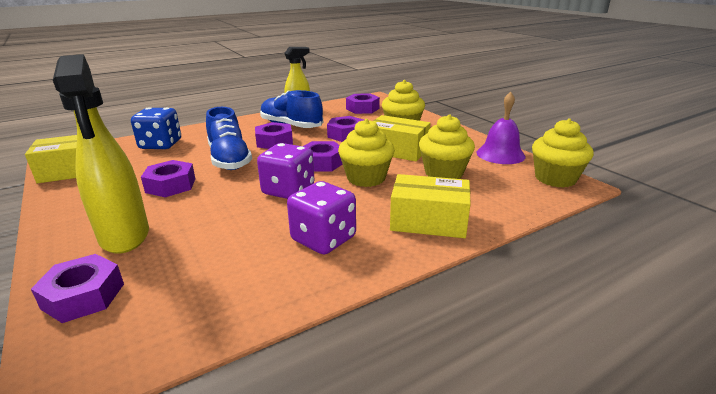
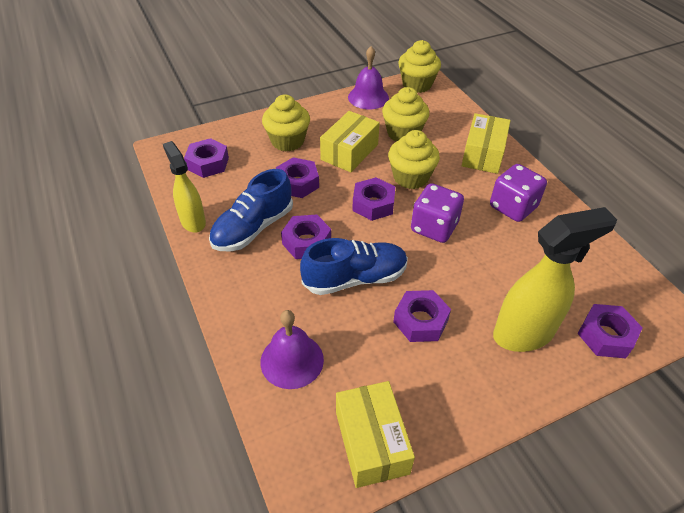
camera: 85 degrees left, 20 degrees up
blue dice [131,107,181,149] -> purple bell [260,310,324,389]

